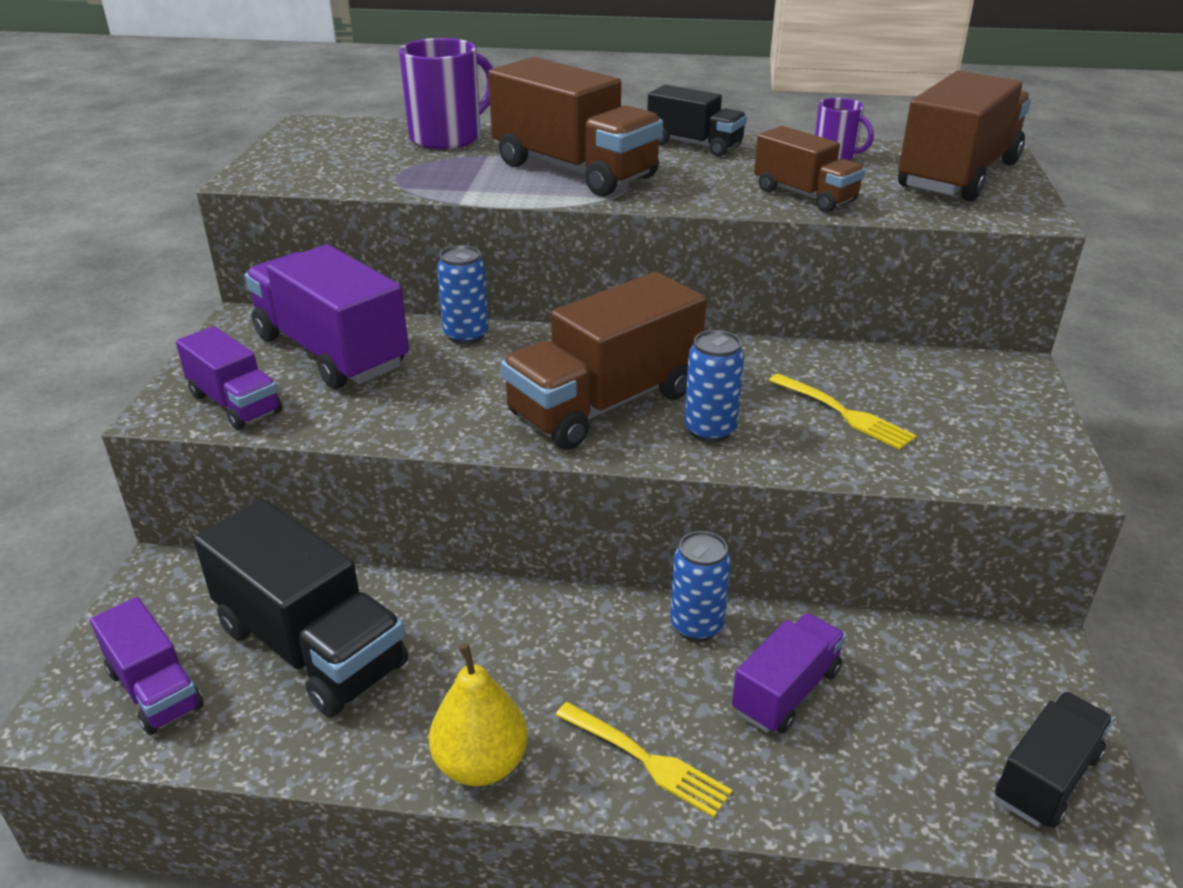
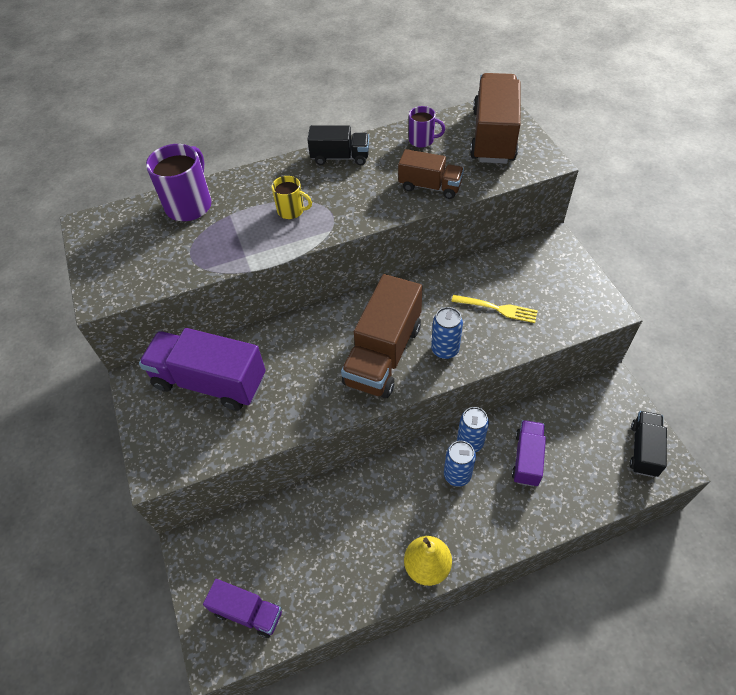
camera: 25 degrees left, 20 degrees up
purple truck [176,326,282,430] -> none
black truck [193,499,408,717] -> none
blue can [437,245,489,344] -> blue can moved to [444,441,476,487]
brown truck [488,57,663,196] -> yellow mug [272,176,312,219]
yellow fork [556,702,732,818] -> none

